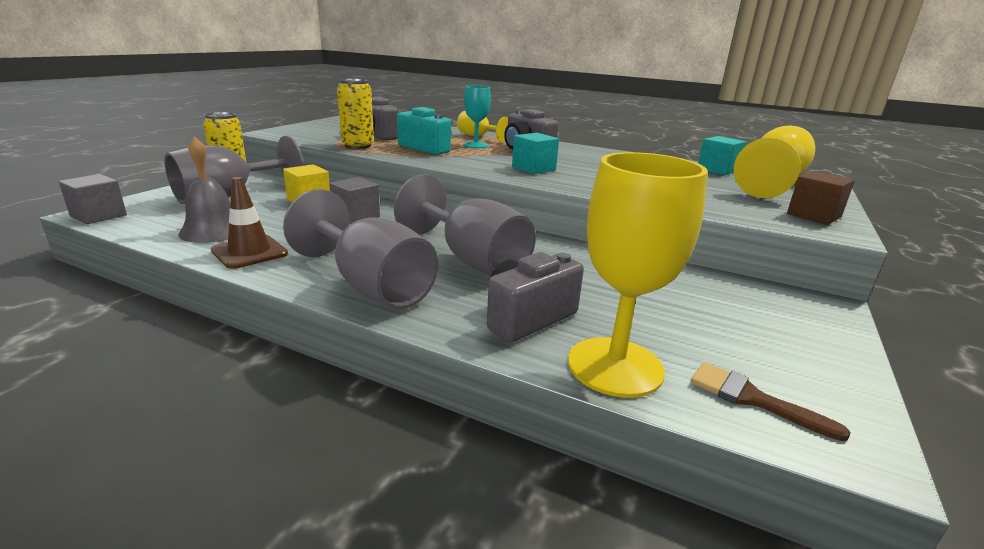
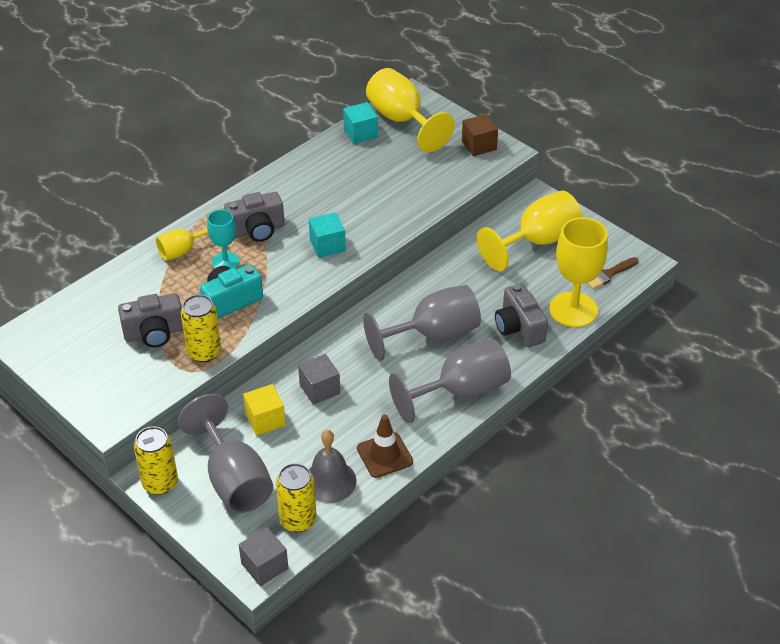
camera: 70 degrees left, 20 degrees up
none -> yellow can [276,463,317,532]
none -> yellow goblet [477,191,582,271]

